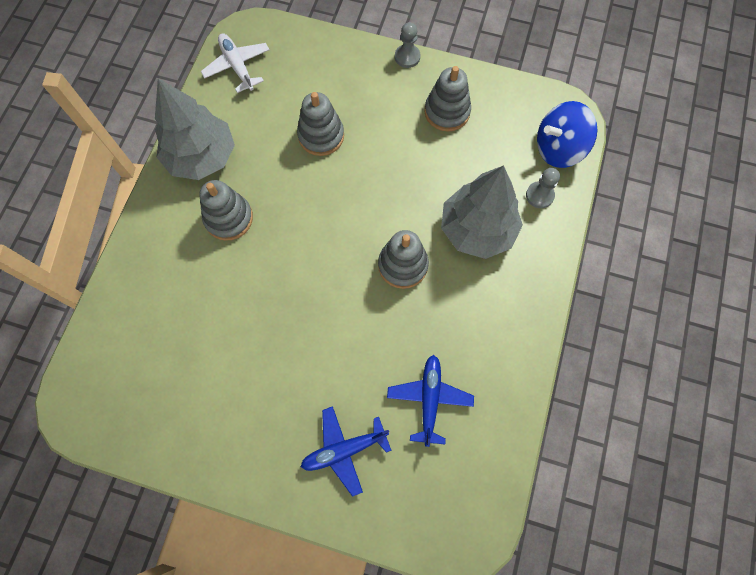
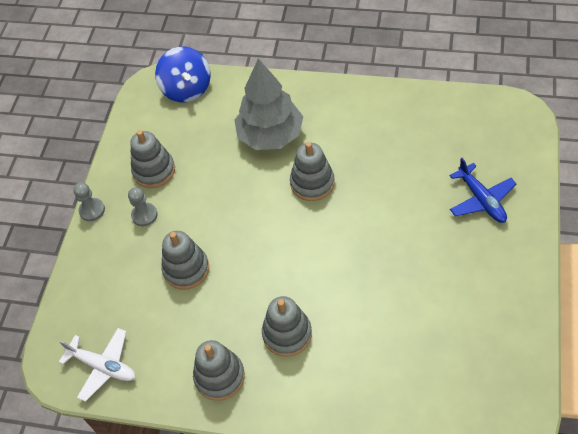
camera: 90 degrees left, 15 degrees down
grey tree [155,78,235,180] -> grey stacking toy [193,340,245,401]
white plane [201,33,270,93] -> white plane turned 120 degrees counterclockwise [58,328,136,402]
blue plane [387,355,474,447] -> none
grey pawn [526,168,560,208] -> grey pawn moved to [128,187,158,226]

